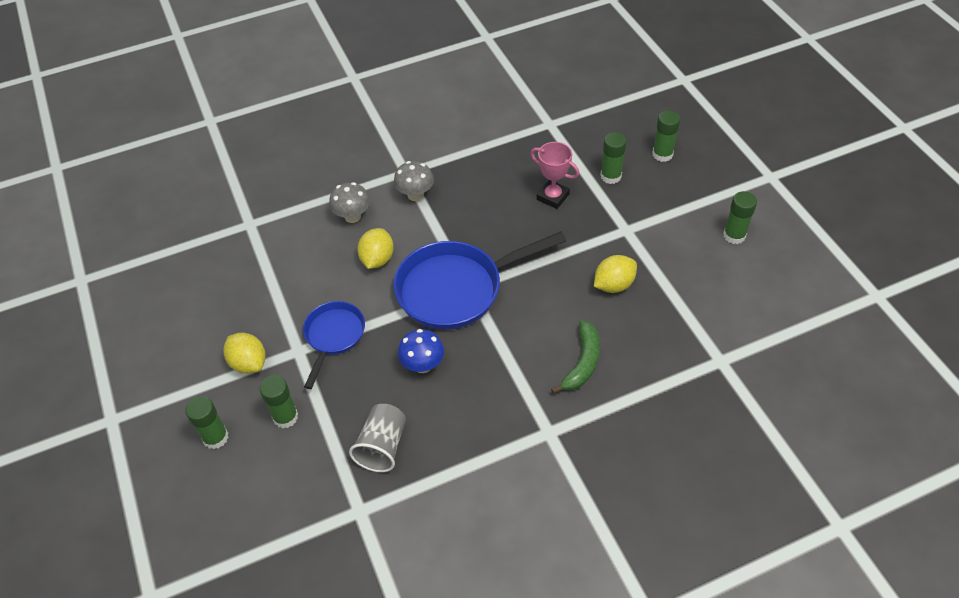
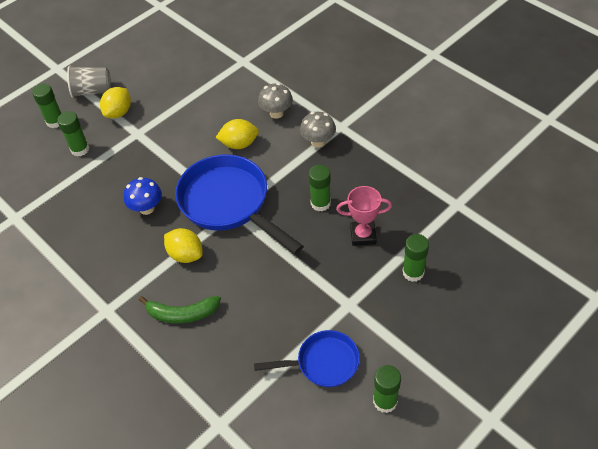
camera: 70 degrees right, 0 degrees up
blue pan [303,301,365,389] -> blue pan moved to [254,330,360,387]
grey cup [349,404,406,472] -> grey cup moved to [67,66,111,98]
pink trophy [530,142,579,209] -> pink trophy turned 75 degrees clockwise [336,186,392,246]
yellow lemon [594,255,637,293] -> yellow lemon moved to [164,228,203,263]
green glue stick [652,111,680,162] -> green glue stick moved to [309,165,331,211]

